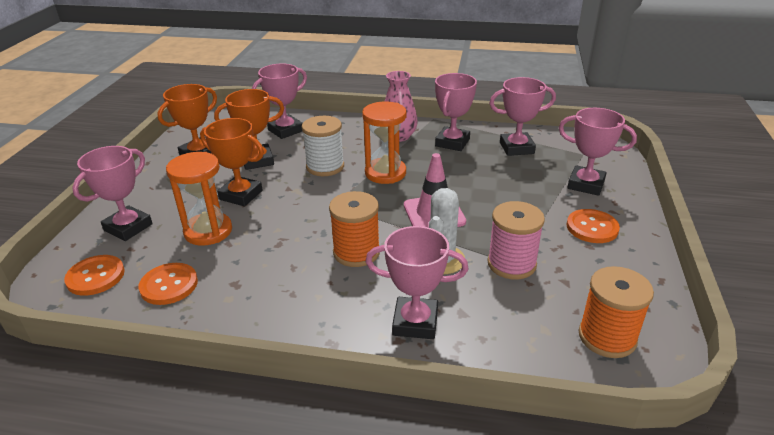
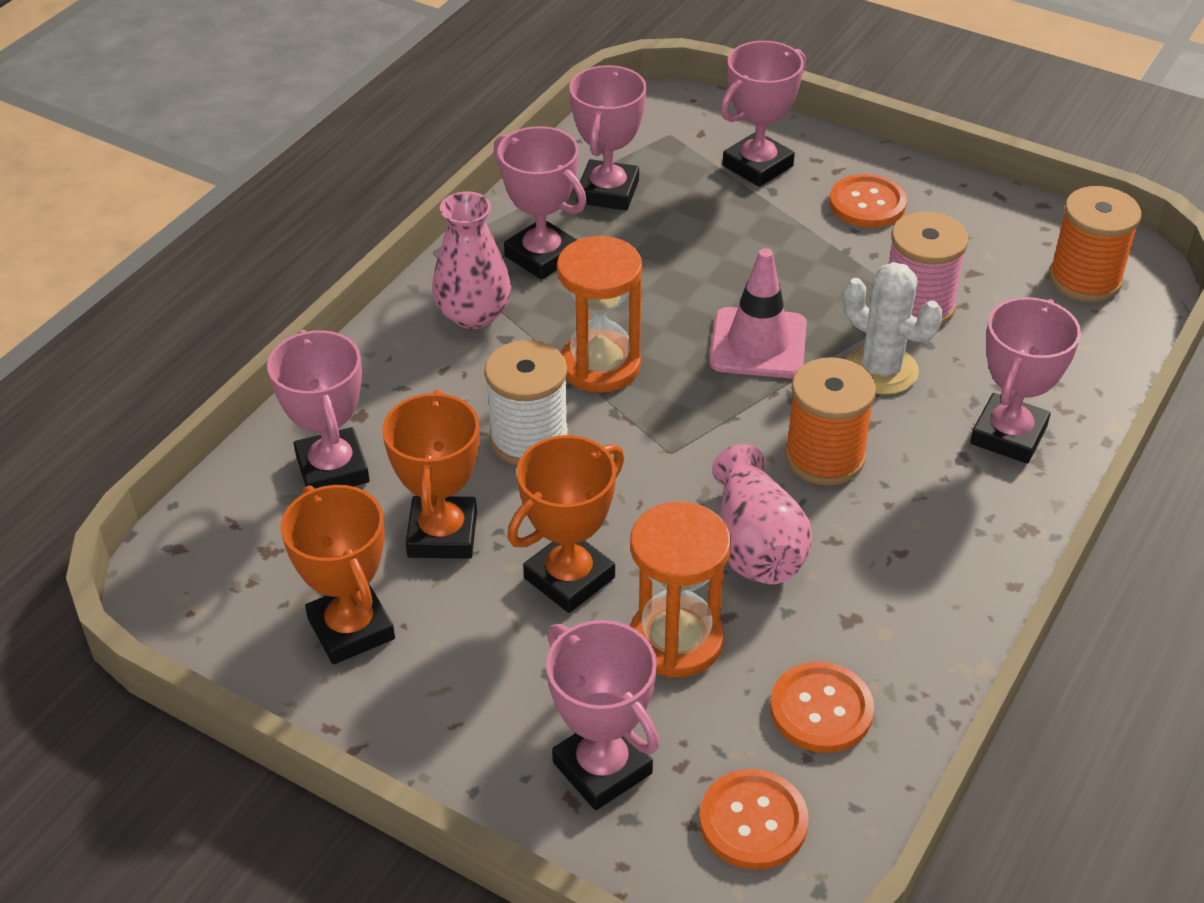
camera: 70 degrees left, 10 degrees up
none -> pink vase [712,444,812,584]

